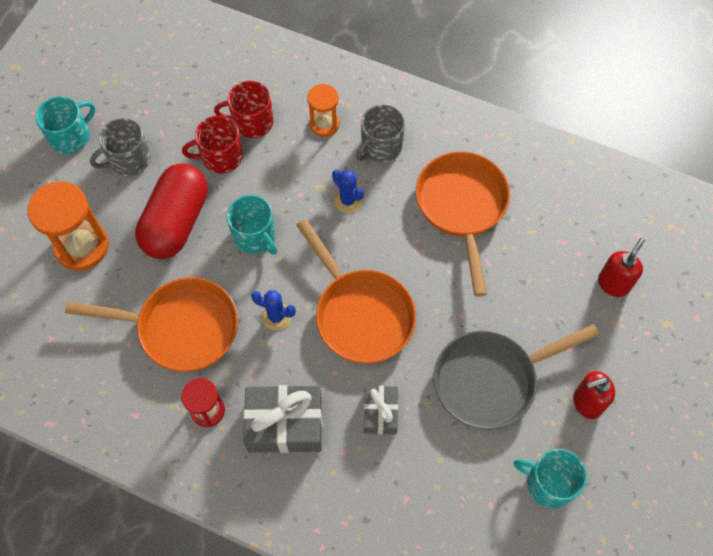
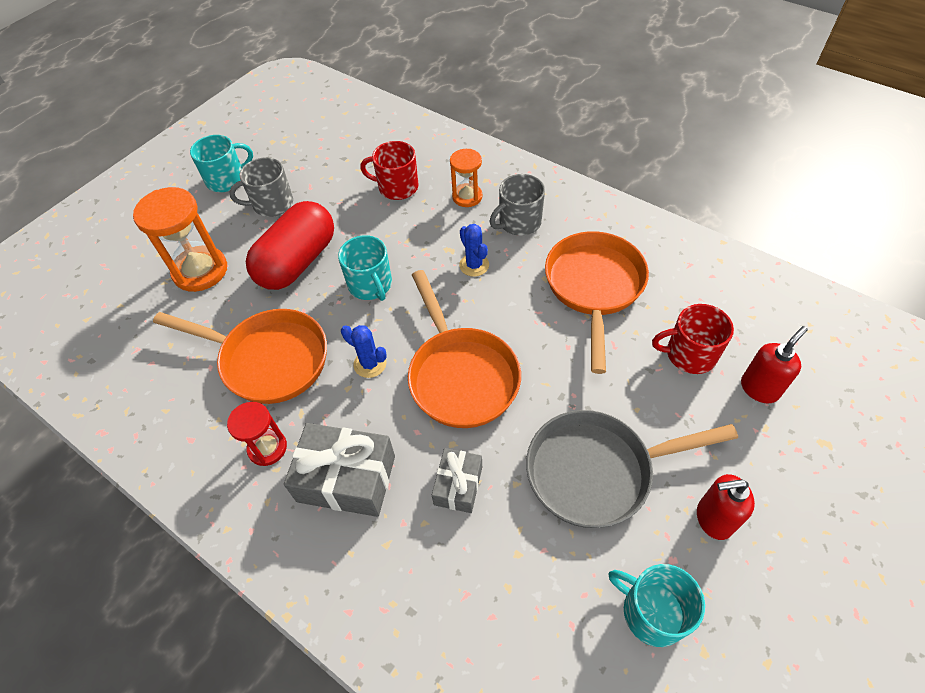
camera: 15 degrees right, 10 degrees down
red mug [182,116,243,174] -> red mug moved to [652,304,734,374]

